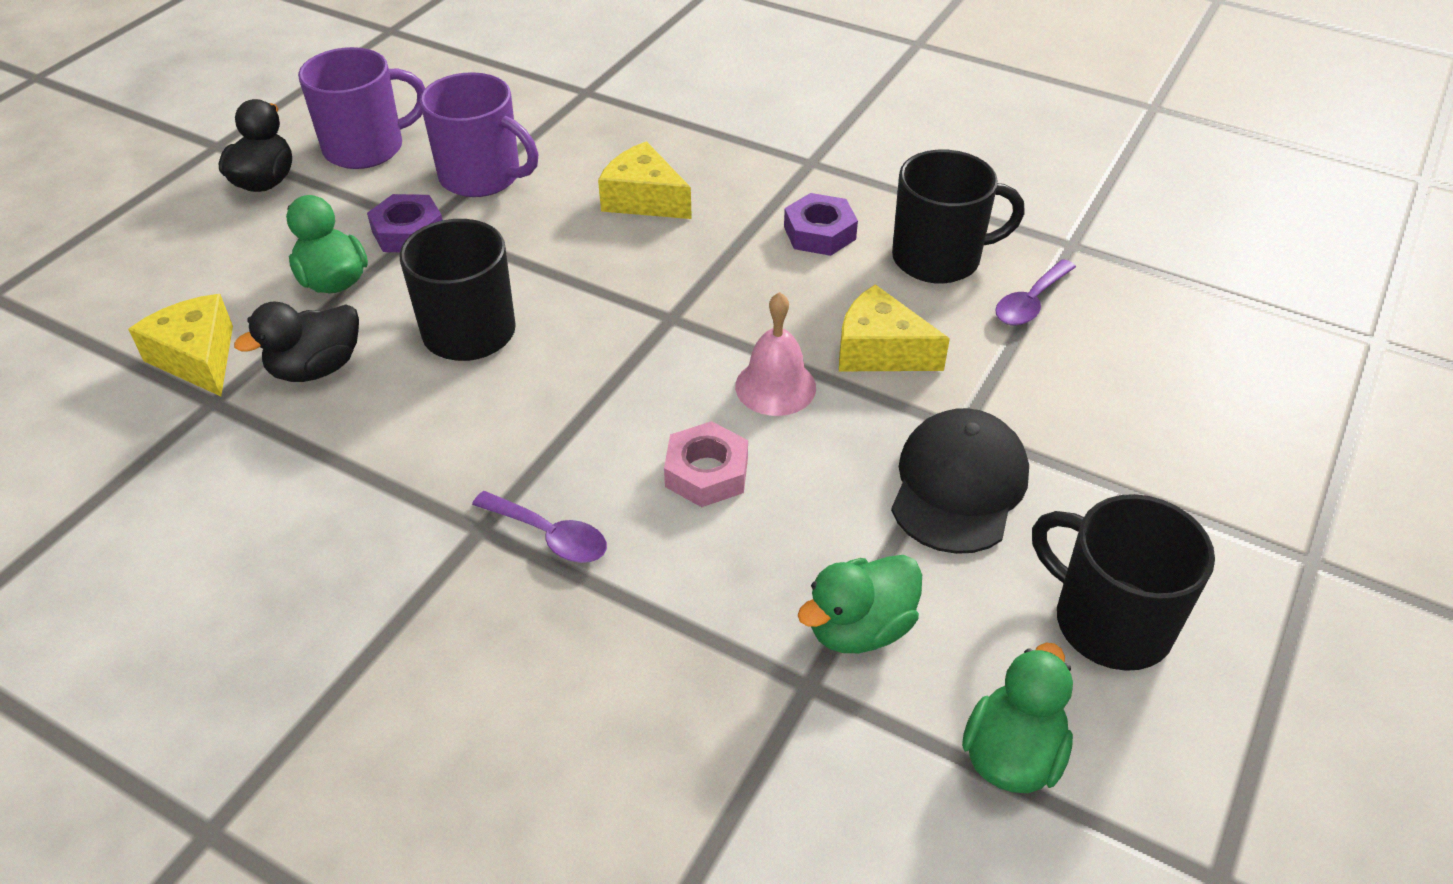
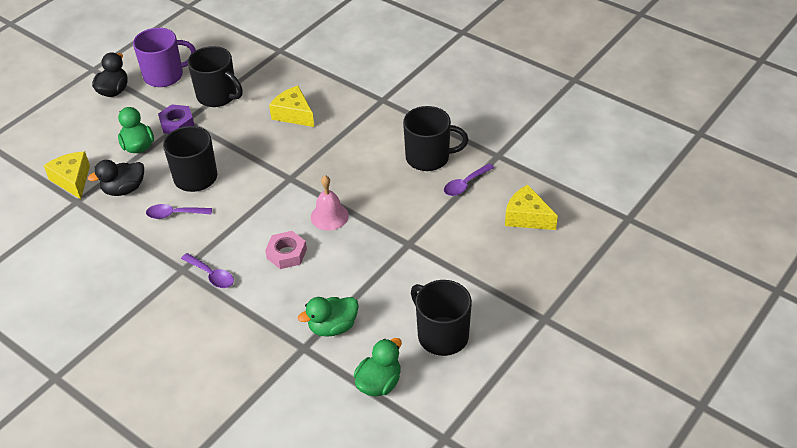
camera: 10 degrees right, 0 degrees up
purple mug [420,72,538,197] -> black mug [188,46,243,107]
purple nut [784,193,858,256] -> none
yellow cheese [839,284,950,371] -> yellow cheese moved to [505,185,558,230]
black cap [891,408,1029,554] -> none
none -> purple spoon [146,204,212,219]

